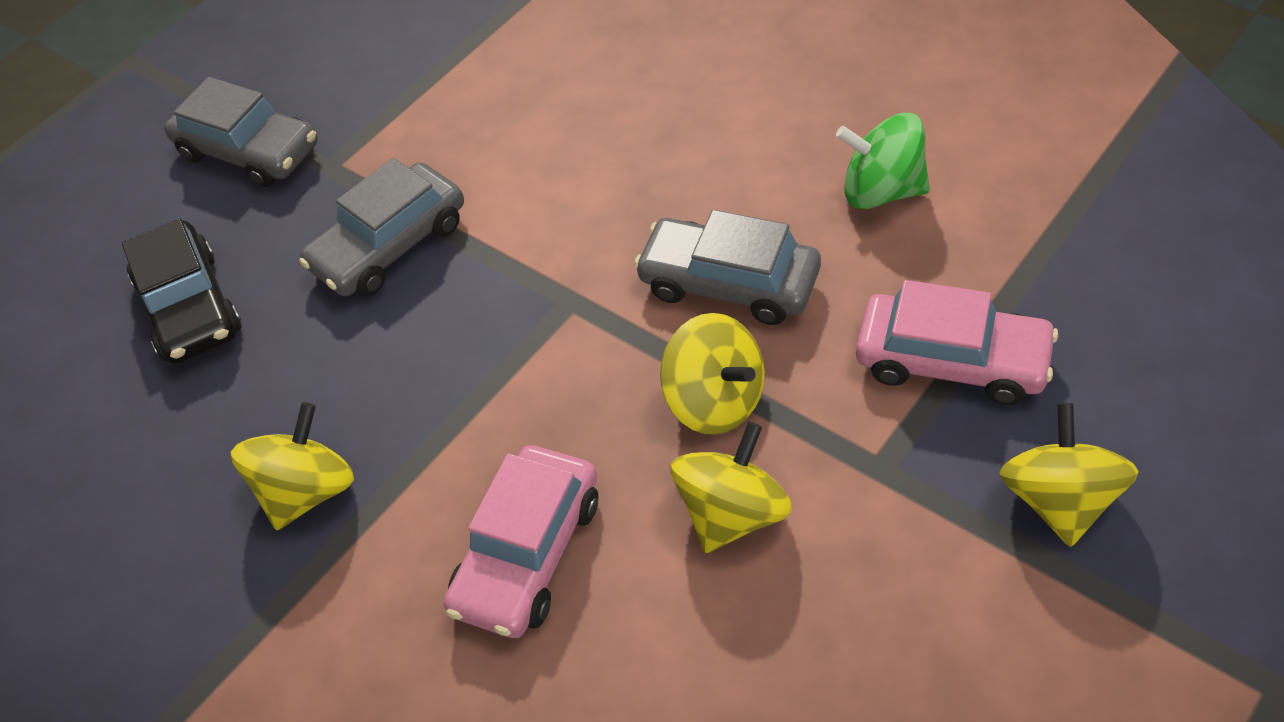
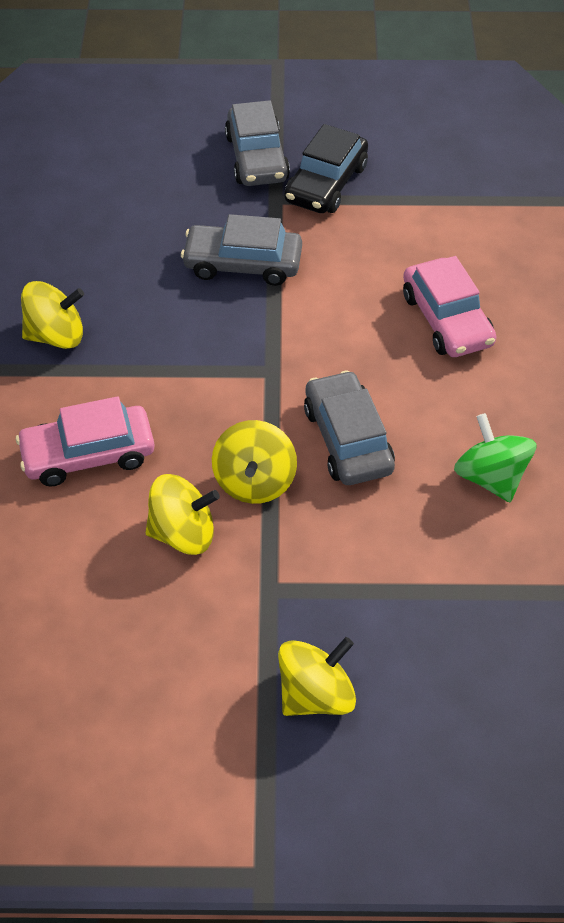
camera: 45 degrees right, 0 degrees up
black car [122,219,242,364] -> black car moved to [284,124,368,213]
pink car [856,280,1058,405] -> pink car moved to [403,256,496,357]

